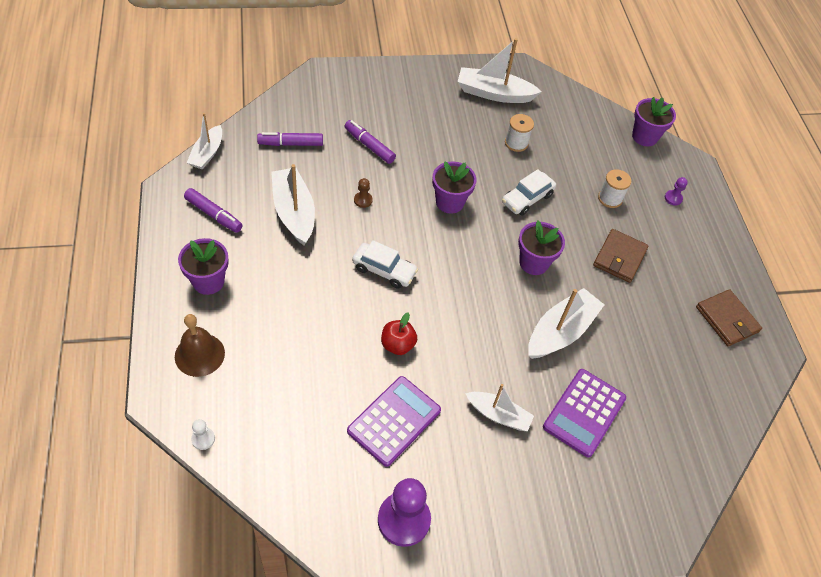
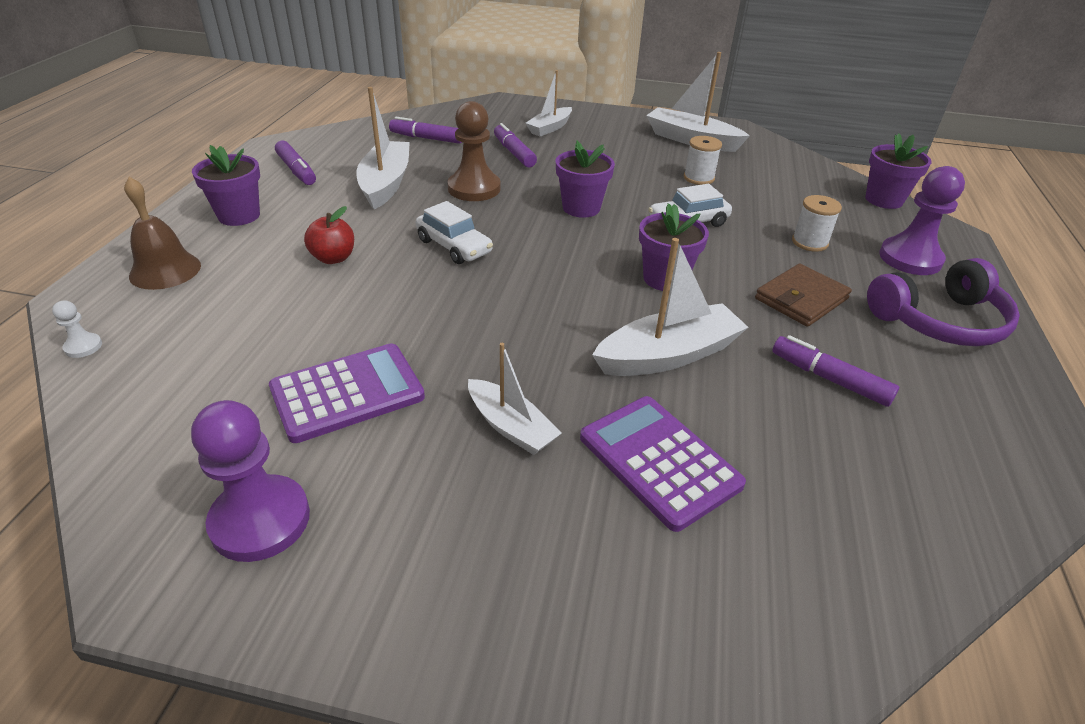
camera: 25 degrees right, 15 degrees down
white boat [187,113,222,169] -> white boat moved to [525,70,572,136]
brown pawn [354,178,373,208] -> brown pawn [448,101,501,201], size x2.22
red apple [381,313,417,355] -> red apple moved to [304,206,354,264]
purple calculator [543,369,626,457] -> purple calculator turned 90 degrees clockwise [580,396,746,532]
purple pawn [665,177,688,206] -> purple pawn [879,166,965,275], size x2.22
brown wallet [696,289,762,346] -> none
none -> purple marker [772,335,899,407]
none -> purple headphones [867,258,1020,346]

